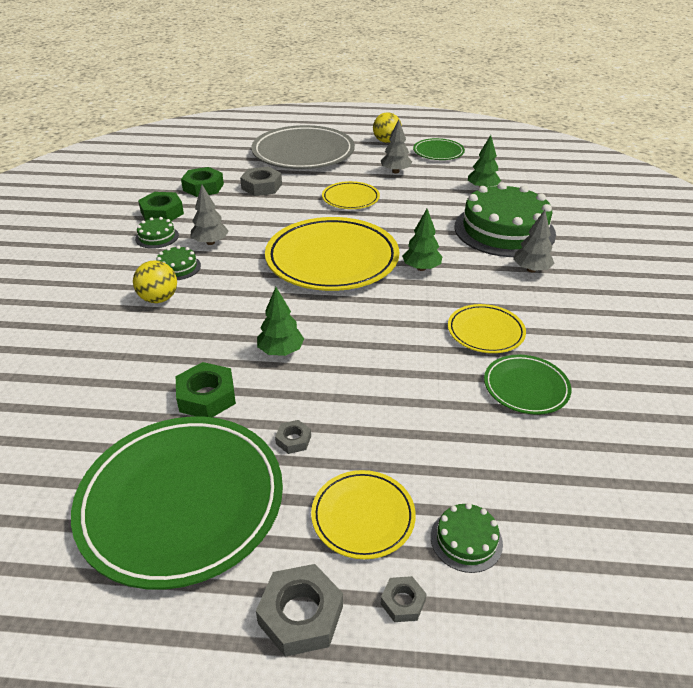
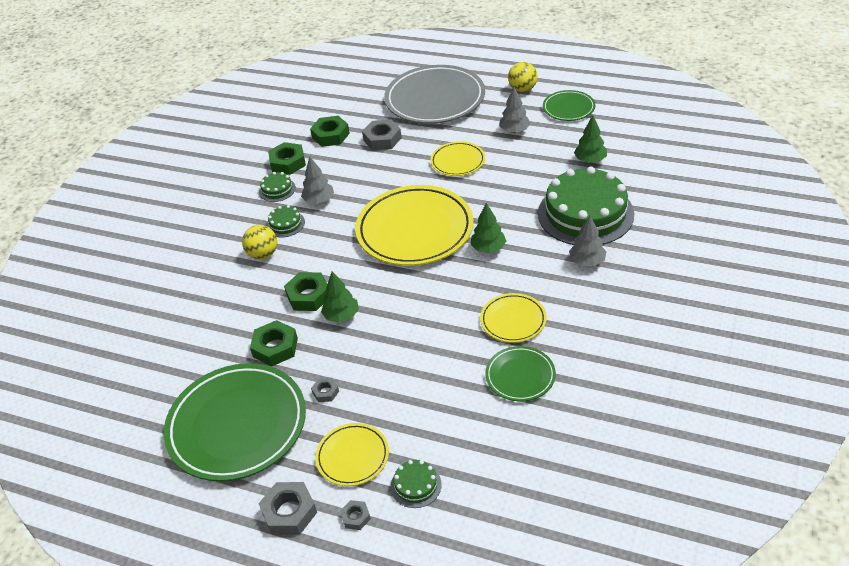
camera: 20 degrees right, 5 degrees up
none -> green nut [284,272,327,311]

